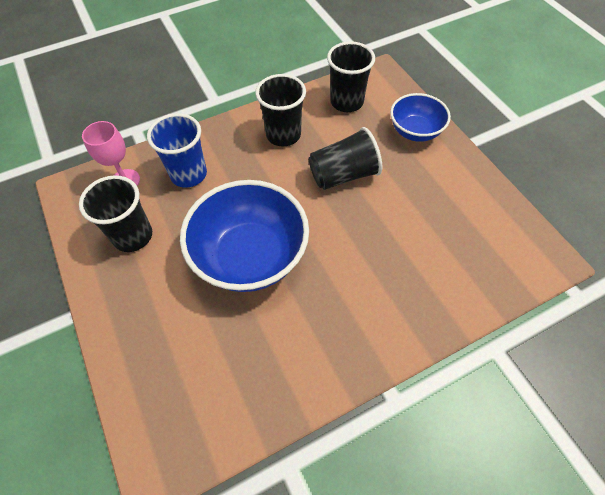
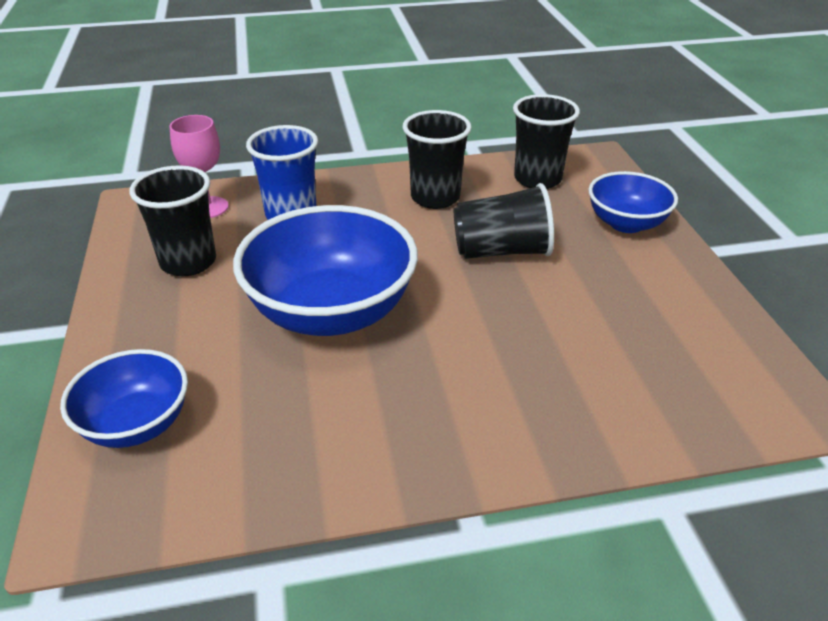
camera: 15 degrees right, 20 degrees down
none -> blue bowl [60,349,188,448]

